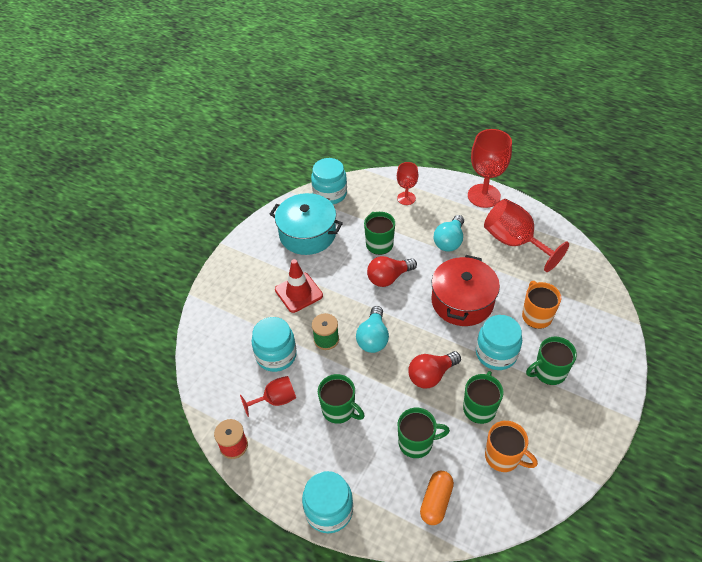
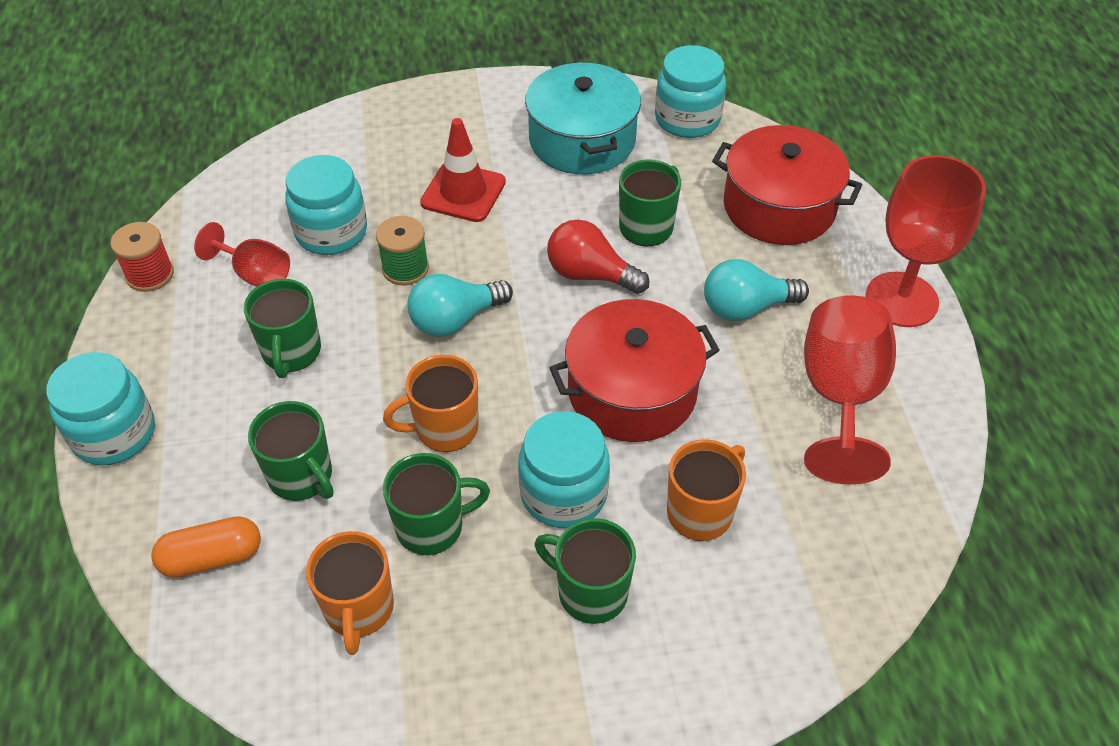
camera: 50 degrees right, 0 degrees up
red goblet [397,162,418,205] -> red pot [712,125,862,245]
red light bulb [408,351,461,388] -> orange mug [383,355,479,452]

